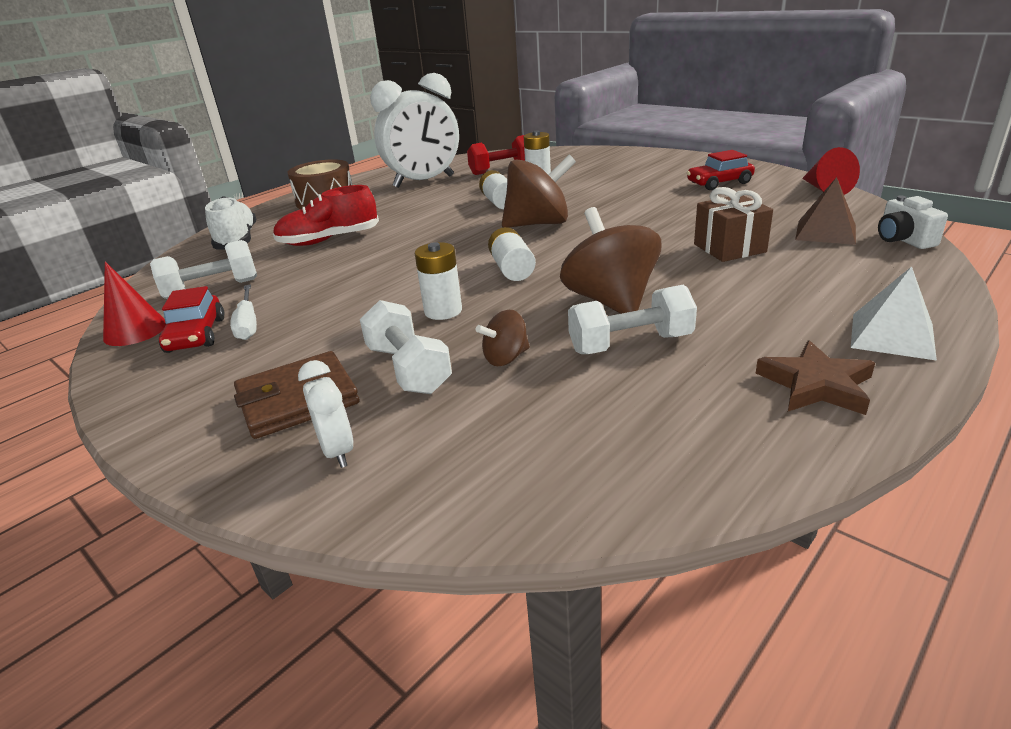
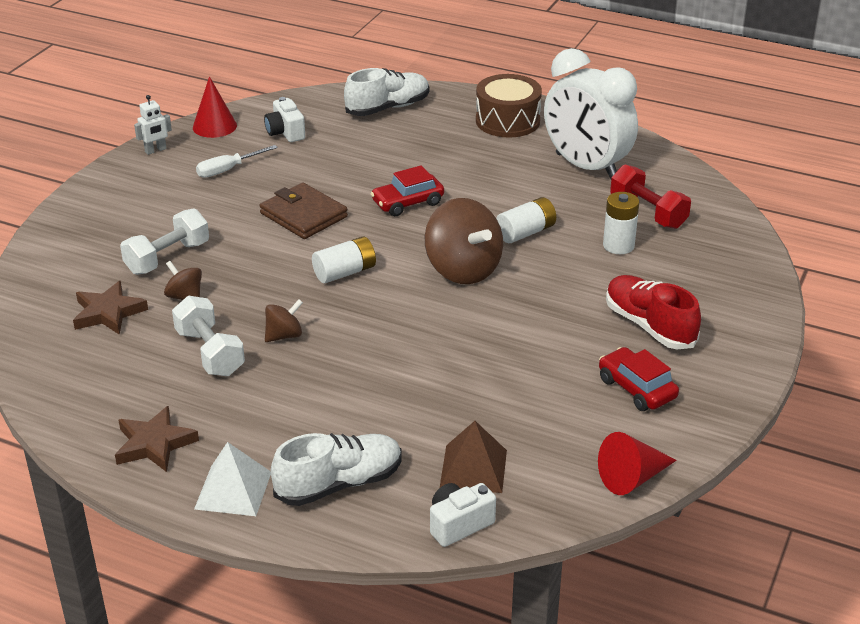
camera: 70 degrees right, 5 degrees up
white dumbbell [150,240,257,299] -> white camera [264,97,305,142]
red car [159,286,225,353] -> red car moved to [370,165,444,216]
brown wallet [234,351,360,439] -> brown wallet moved to [260,182,348,239]
red shoe [273,185,379,246] -> red shoe moved to [606,275,701,349]
white clock [298,360,354,468] -> none
white battery [415,242,462,320] -> none
brown spinning top [560,207,661,314] -> brown spinning top [265,299,303,342], size x0.50
brown gift [694,187,773,262] -> none
none -> brown star [73,281,148,335]
none -> white robot [134,95,172,155]
none -> white shoe [271,433,402,506]

